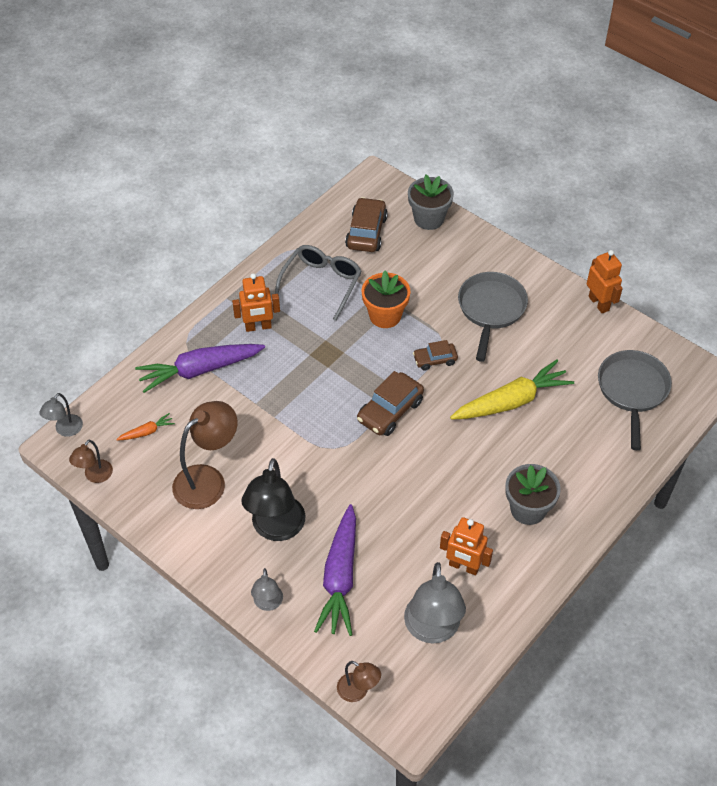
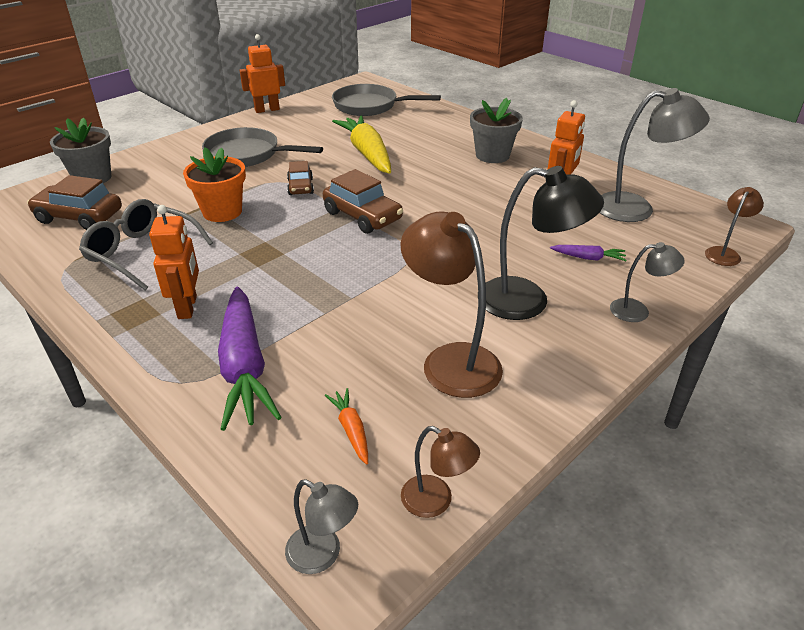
camera: 85 degrees left, 15 degrees down
purple carrot [314,504,356,636] -> purple carrot [550,245,626,261], size x0.44

